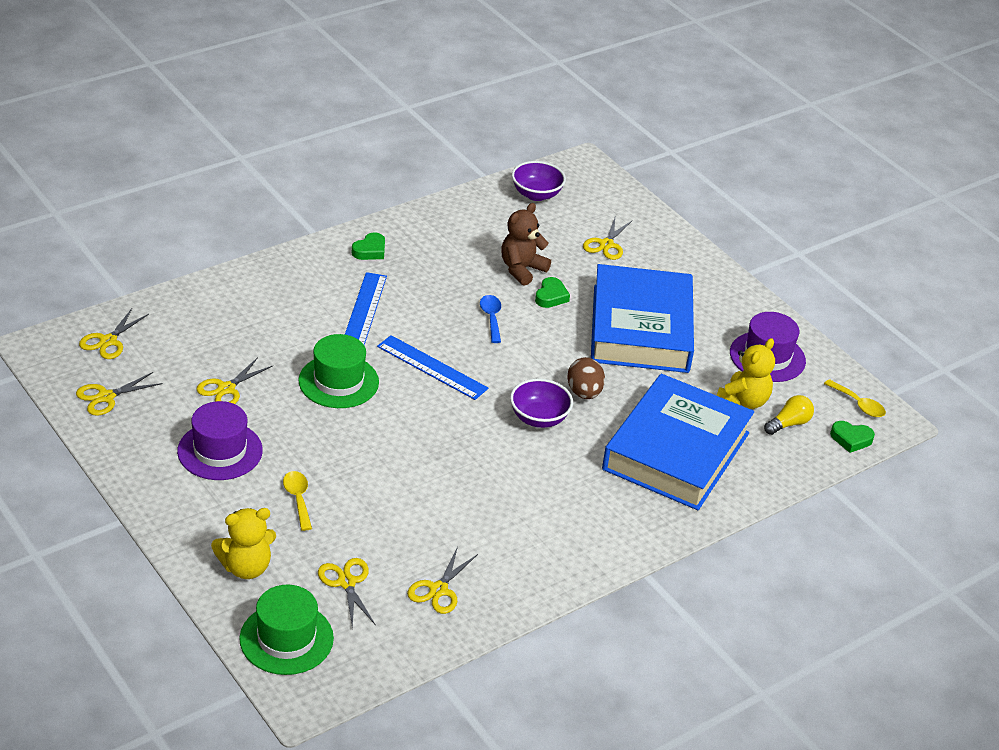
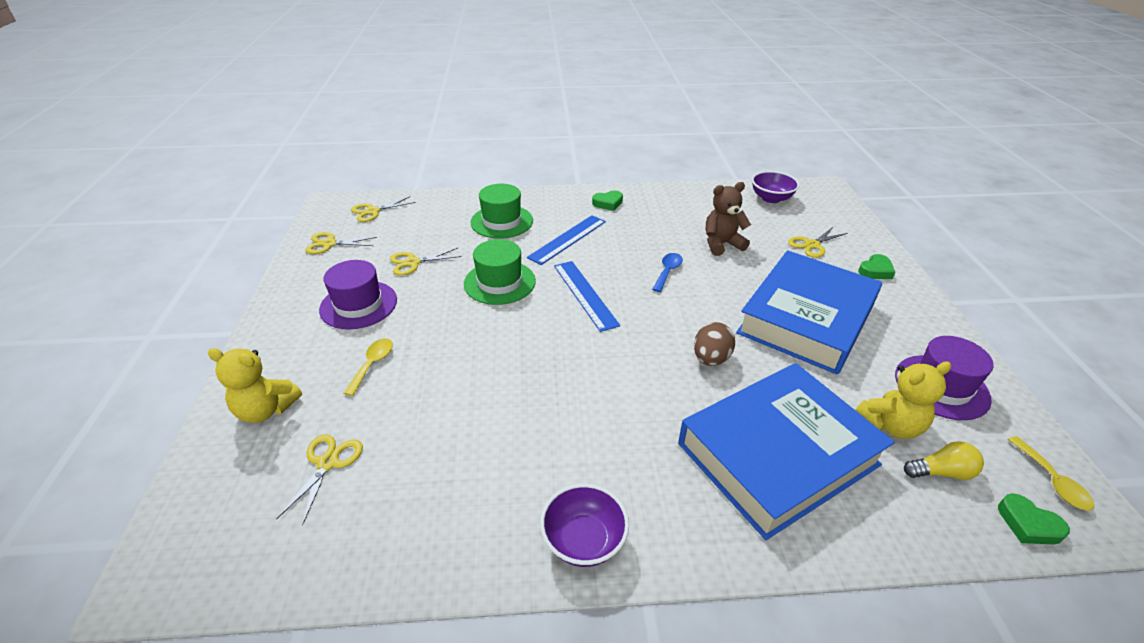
camera: 35 degrees right, 0 degrees up
green hat [239,585,334,675] -> green hat moved to [470,184,533,239]
yellow scissors [407,546,478,614] -> none
purple bowl [510,379,573,428] -> purple bowl moved to [540,483,629,567]
green heart [535,277,570,308] -> green heart moved to [858,254,896,279]

